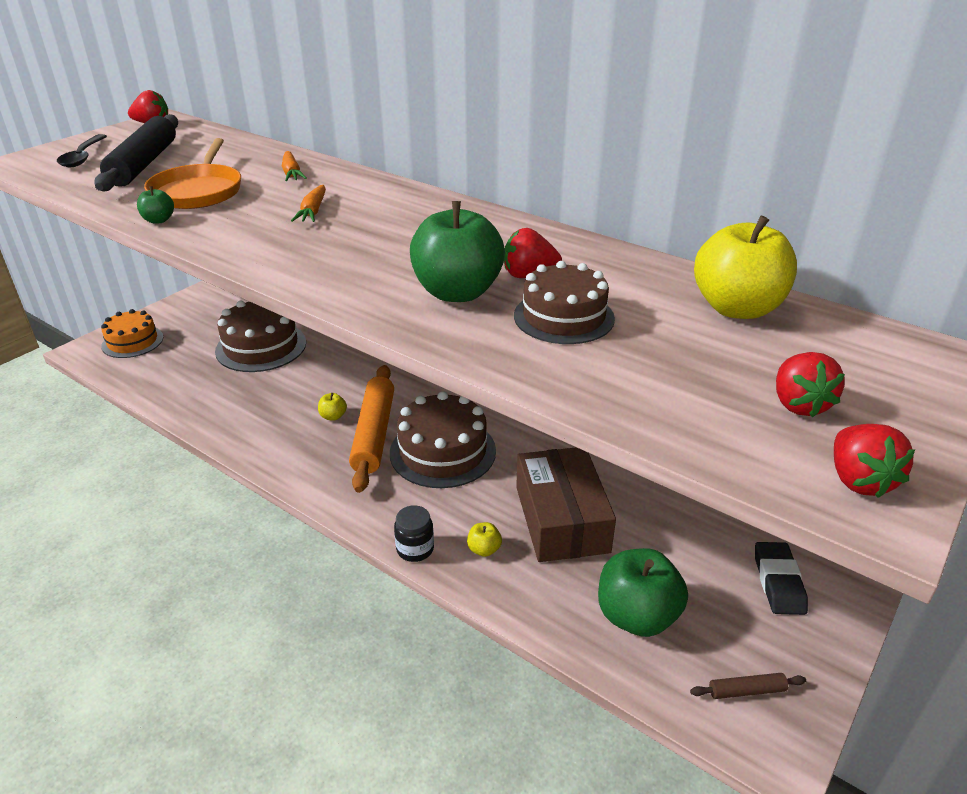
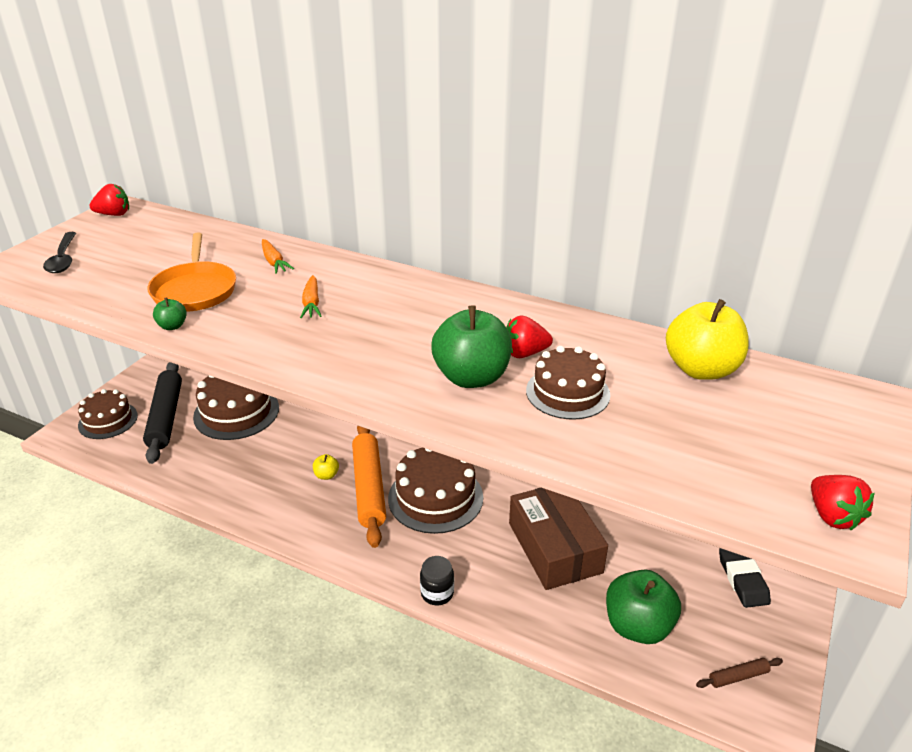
camera: 10 degrees left, 0 degrees up
black rolling pin [94,114,178,191] -> black rolling pin moved to [143,362,182,464]
orange cake [101,309,164,358] -> brown cake [78,389,138,439]
yellow apple [467,522,502,557] -> none
red strawberry [776,352,845,417] -> none

